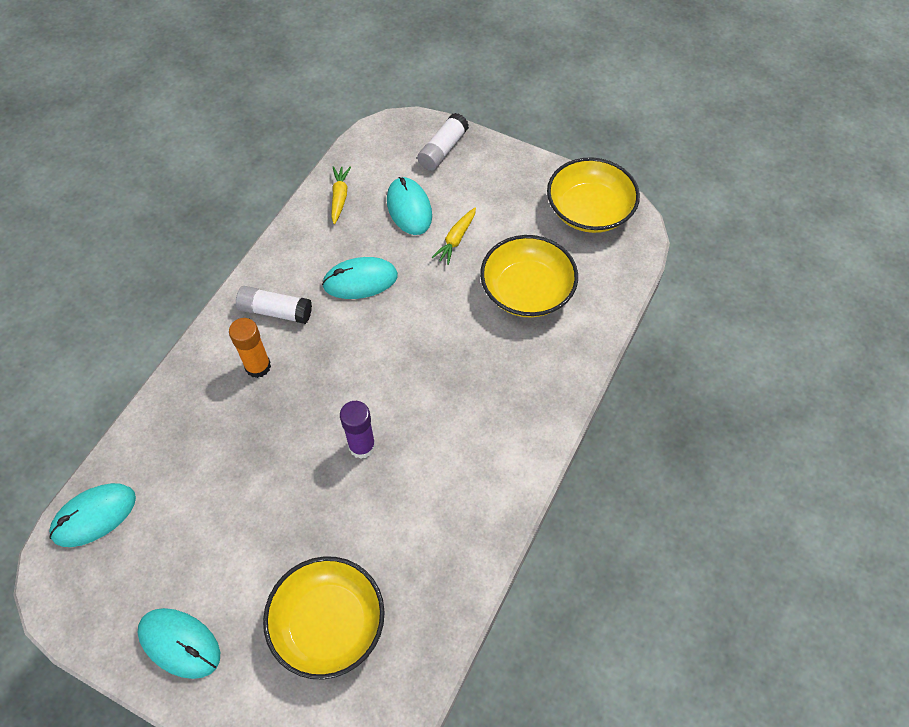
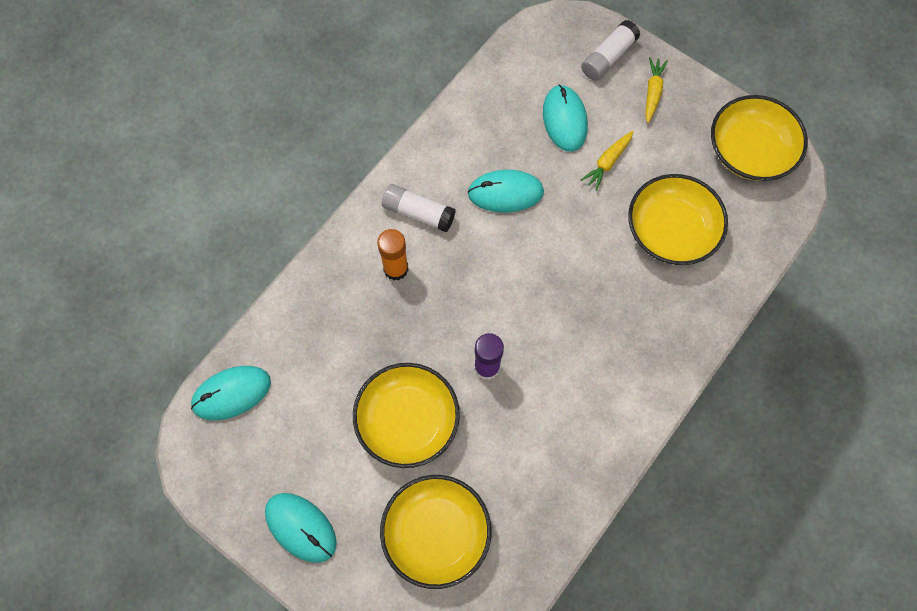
camera: 10 degrees right, 10 degrees up
yellow carrot [331,166,351,224] -> yellow carrot moved to [645,57,668,123]
none -> yellow bowl [353,363,460,468]

